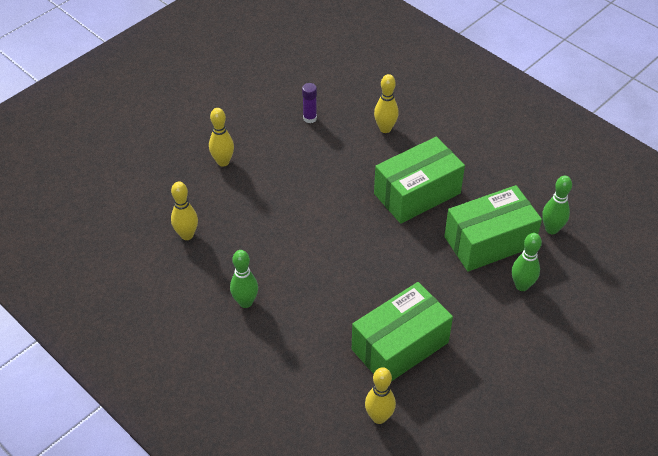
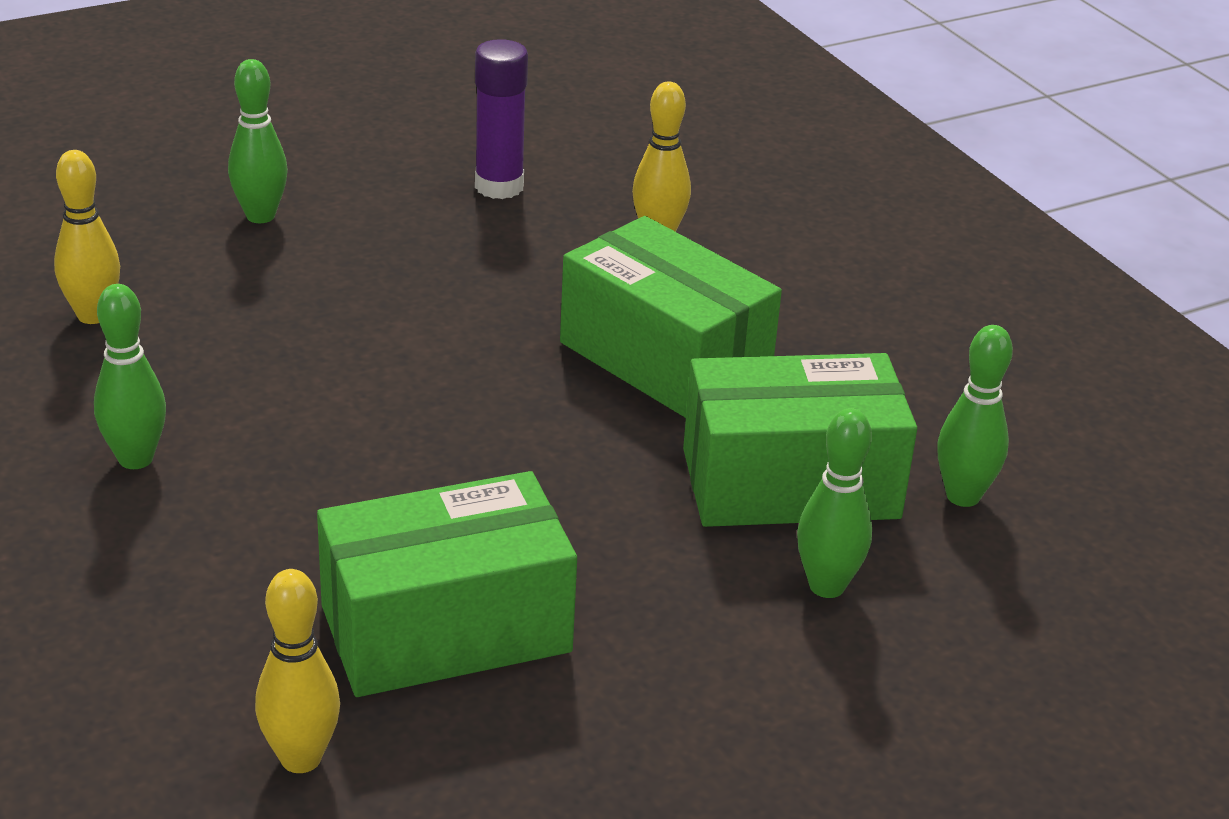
camera: 15 degrees right, 15 degrees down
yellow bowling pin [209,108,234,167] -> green bowling pin [228,59,288,223]
purple glue stick [302,83,317,123] -> purple glue stick [475,39,528,199], size x1.52
green box [374,137,465,224] -> green box turned 60 degrees clockwise [560,216,782,418]

